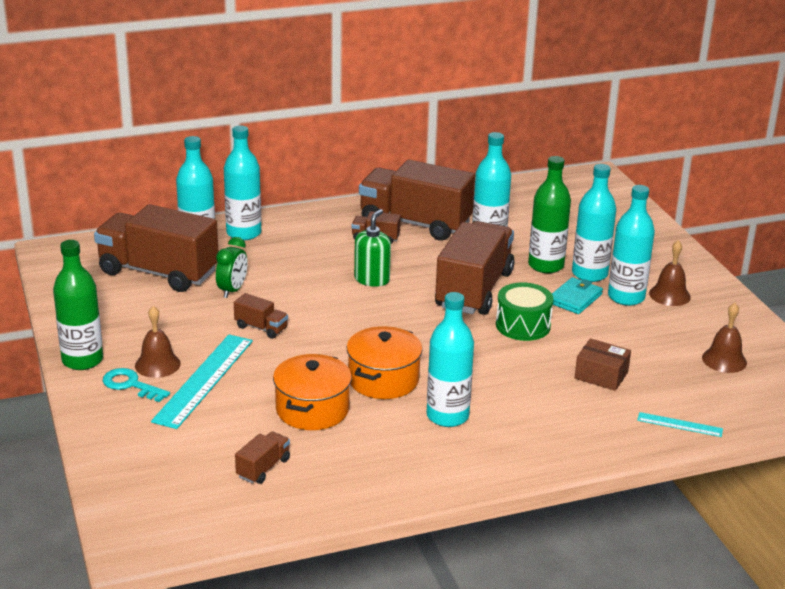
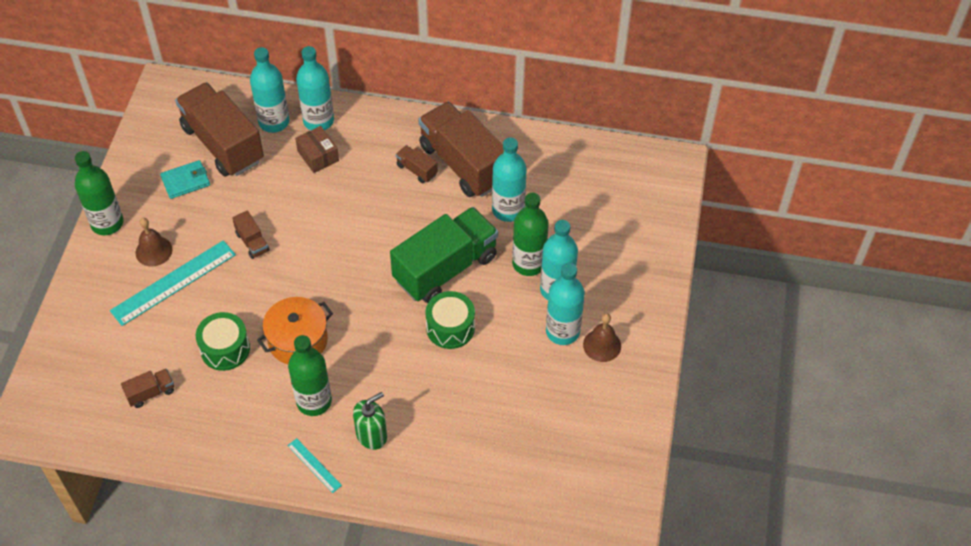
camera: 30 degrees right, 25 degrees up
turquoise key [103,368,170,402] -> none
green clock [216,237,247,298] -> none
orange pot [273,354,352,430] -> green drum [196,312,250,371]
green soap dispenser [354,209,391,287] -> green soap dispenser moved to [353,392,387,450]
turquoise bottle [427,292,474,427] -> green bottle [288,335,332,416]
brown truck [435,221,514,315] -> green truck [390,207,498,303]
turquoise wallet [552,277,603,314] -> turquoise wallet moved to [160,160,210,199]
brown box [574,338,631,391] -> brown box moved to [295,126,339,173]
turquoise ruler [637,412,723,437] -> turquoise ruler moved to [287,438,342,493]
brown bell [702,303,747,373] -> none

